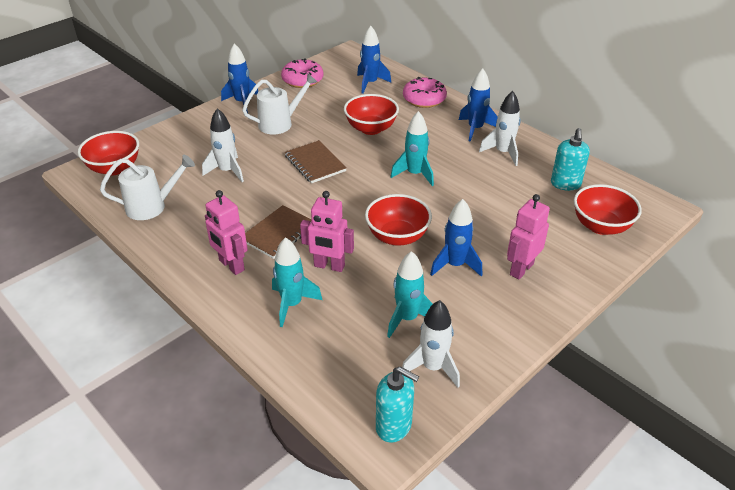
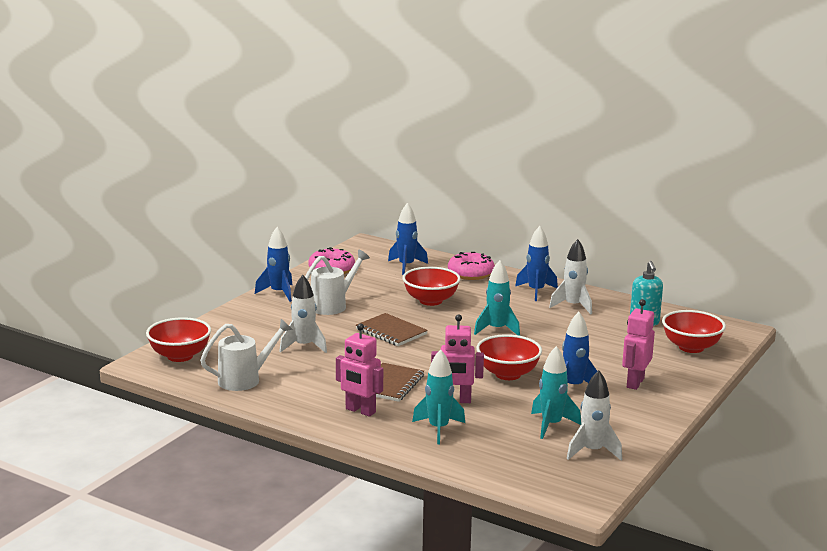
camera: 15 degrees left, 20 degrees down
turquoise soap dispenser [376,367,419,443] -> none

